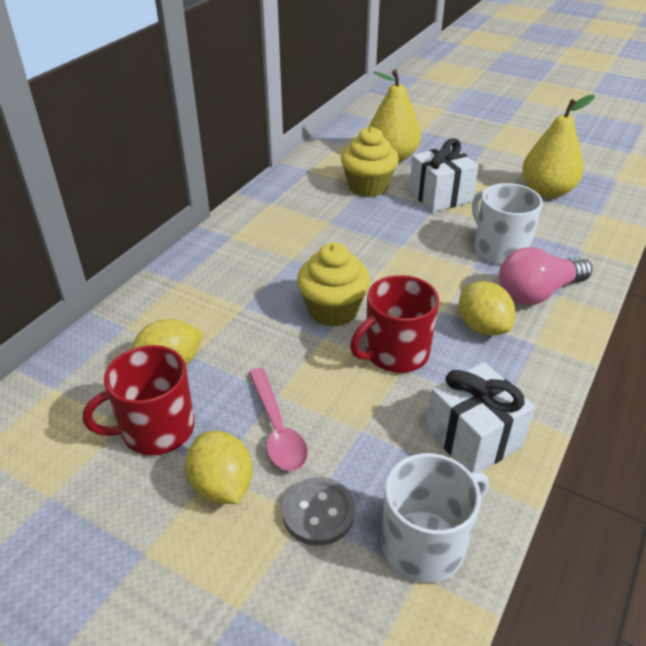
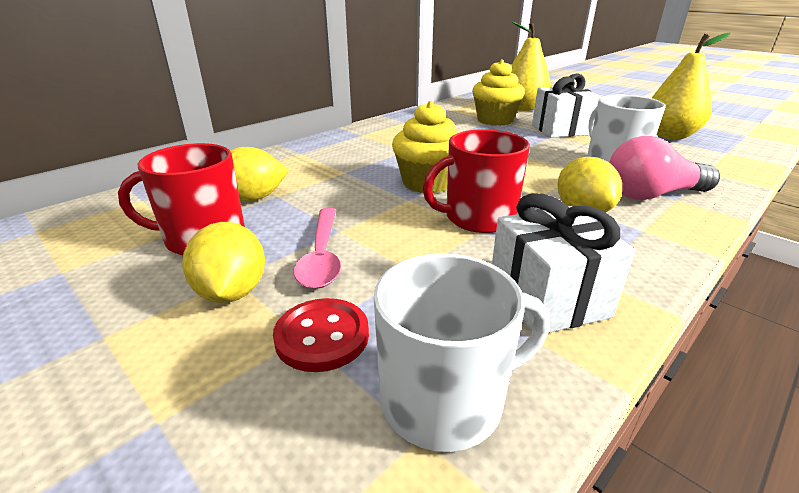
camera: 15 degrees right, 10 degrees down
grey button [282,477,355,546] -> red button [273,298,369,372]

